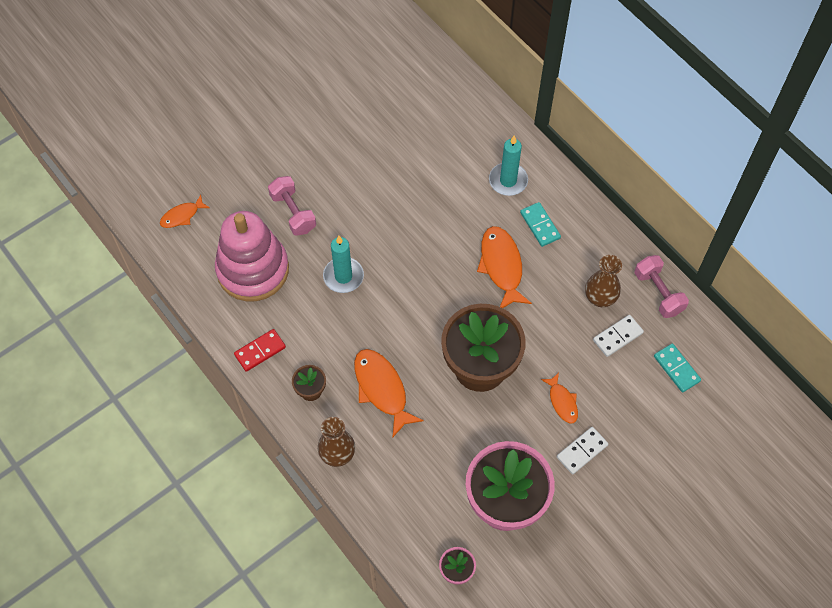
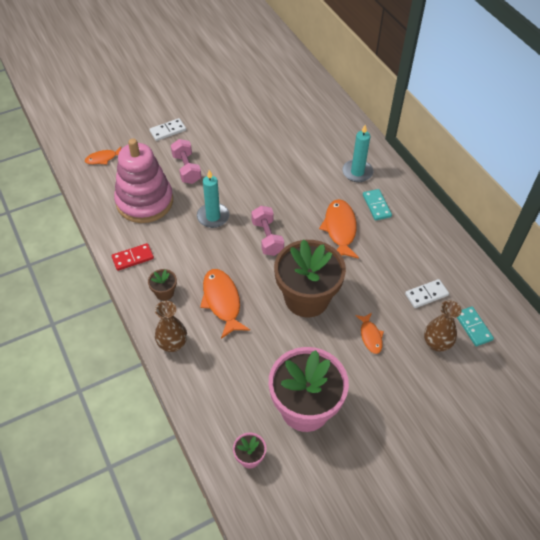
camera: 10 degrees right, 10 degrees down
white domino [557,427,608,474] -> white domino moved to [149,118,186,141]
brown vase [585,255,622,307] -> brown vase moved to [424,300,462,351]
pink dumbbell [634,255,689,318] -> pink dumbbell moved to [251,206,284,256]

